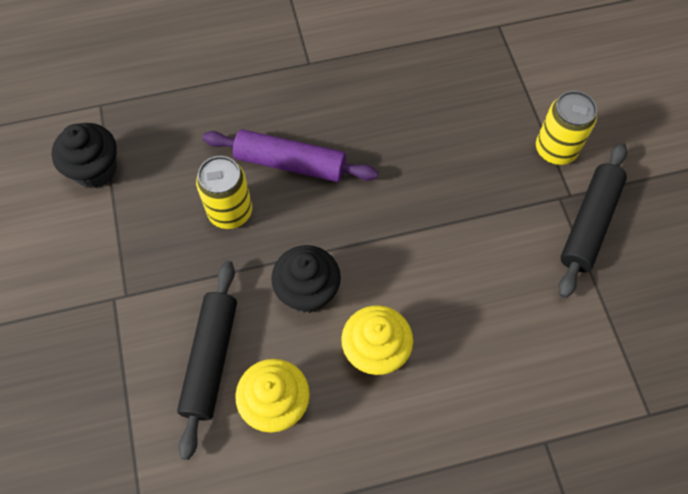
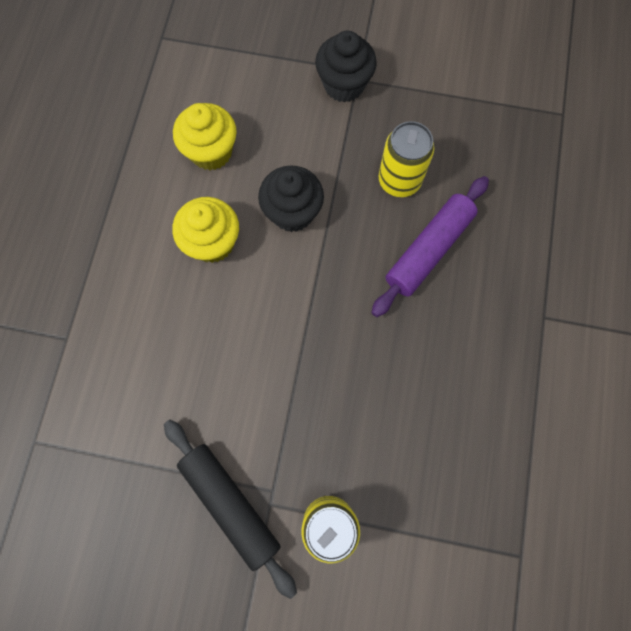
camera: 115 degrees right, 10 degrees up
black cupcake [51,123,117,188] -> black cupcake moved to [315,30,377,102]
black rolling pin [177,261,237,460] -> none

